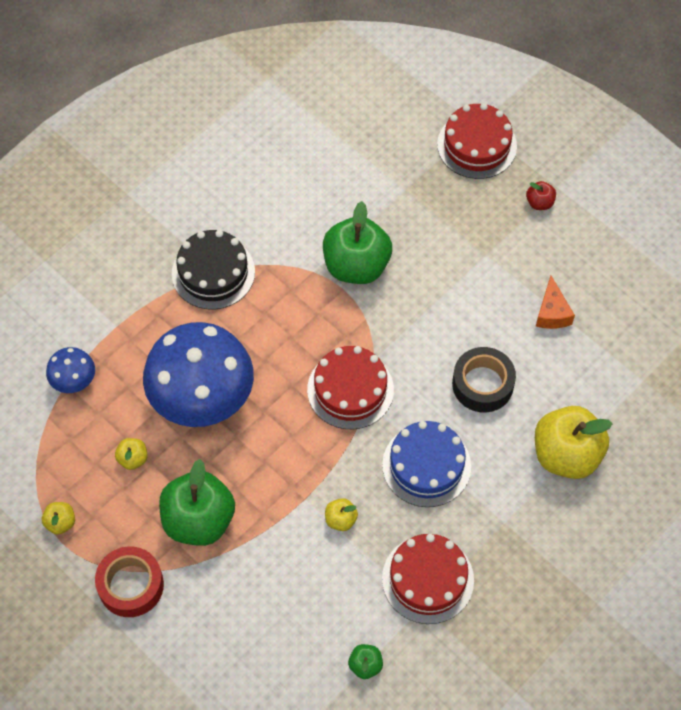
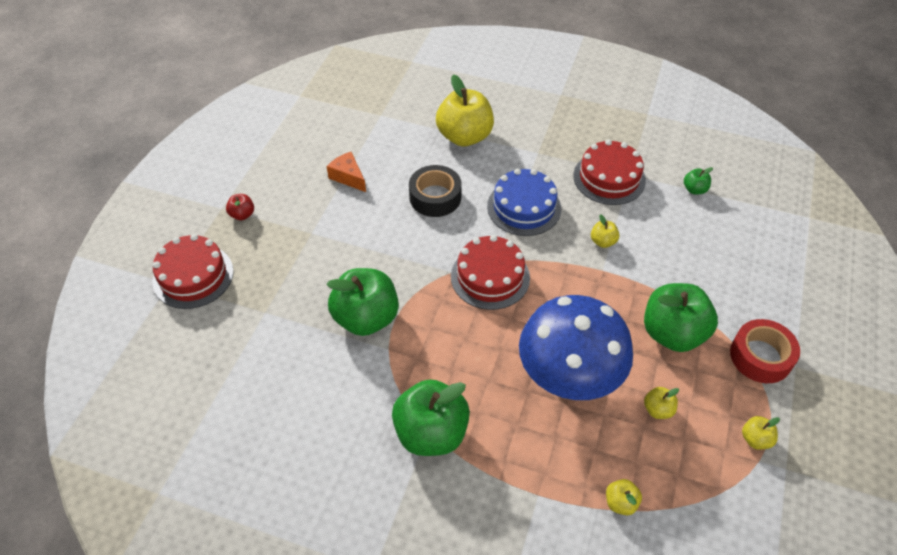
camera: 115 degrees left, 10 degrees down
blue mushroom [46,347,95,393] -> yellow apple [606,479,642,515]
black cake [172,230,255,309] -> green apple [392,379,470,456]
orange cheese [536,276,575,329] -> orange cheese turned 105 degrees counterclockwise [327,152,366,192]

